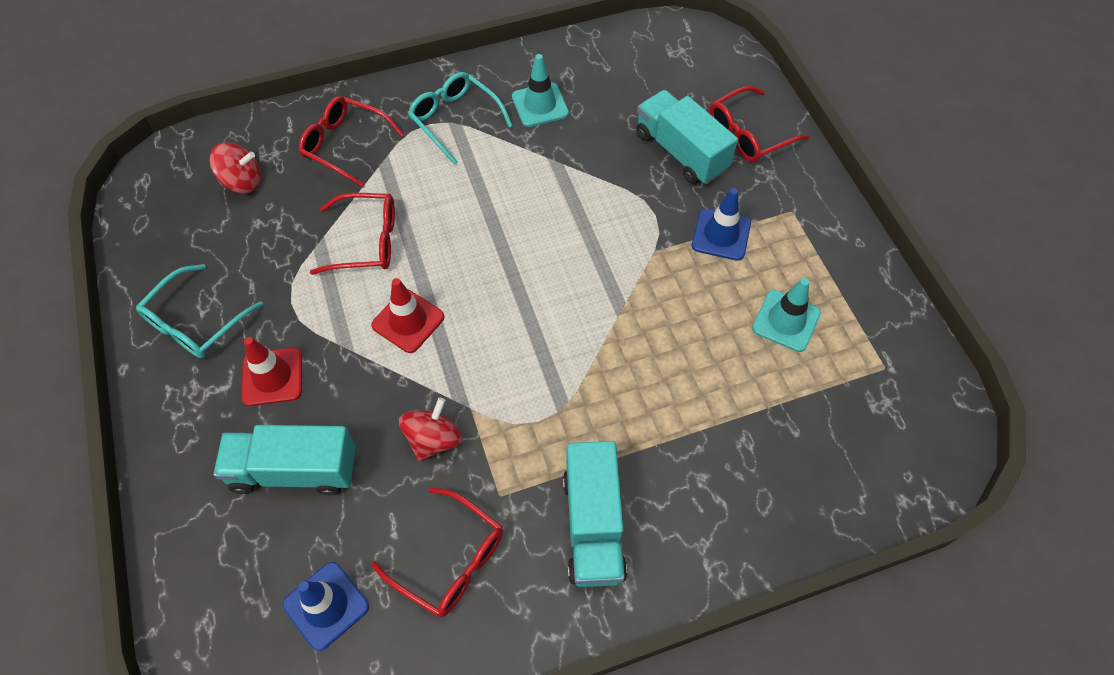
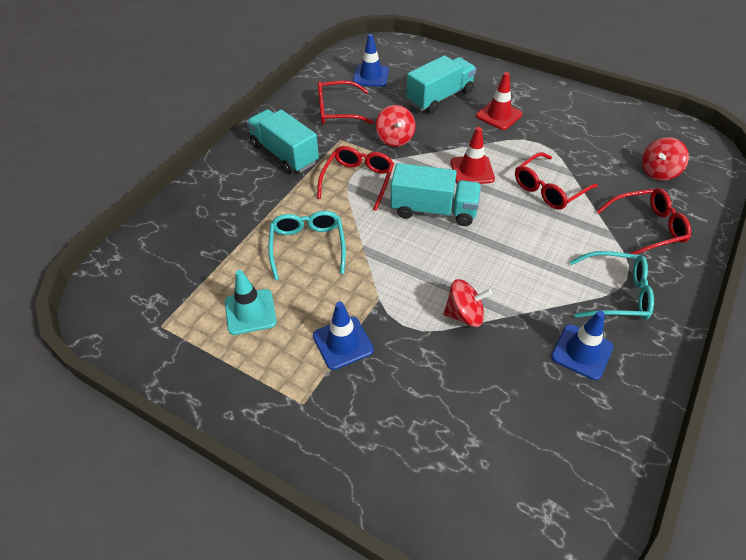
camera: 140 degrees right, 10 degrees down
turquoise glasses [136,264,263,358] -> turquoise glasses moved to [268,211,346,280]
turquoise traffic cone [512,54,569,127] -> blue traffic cone [551,311,613,380]
turquoise truck [636,90,738,184] -> turquoise truck moved to [391,163,481,226]
red glasses [710,86,810,162] -> red glasses moved to [317,146,394,211]
none -> red spinning top [443,279,492,327]

